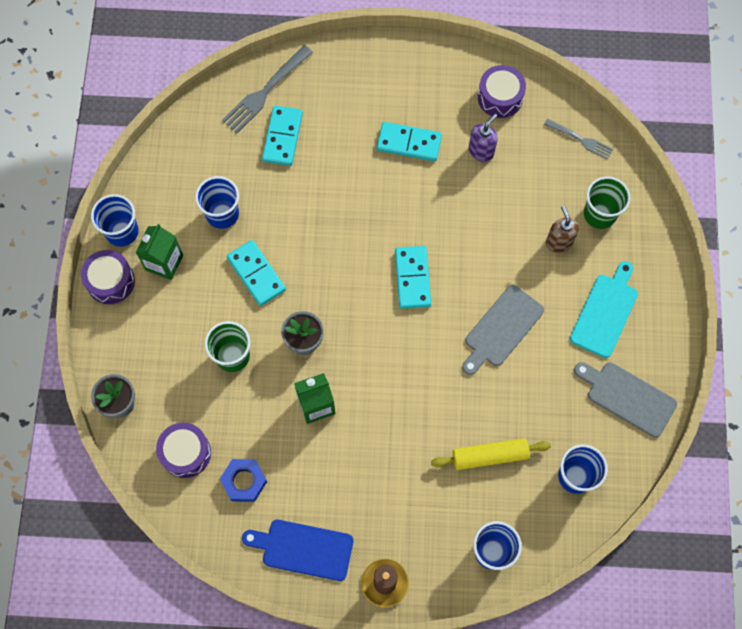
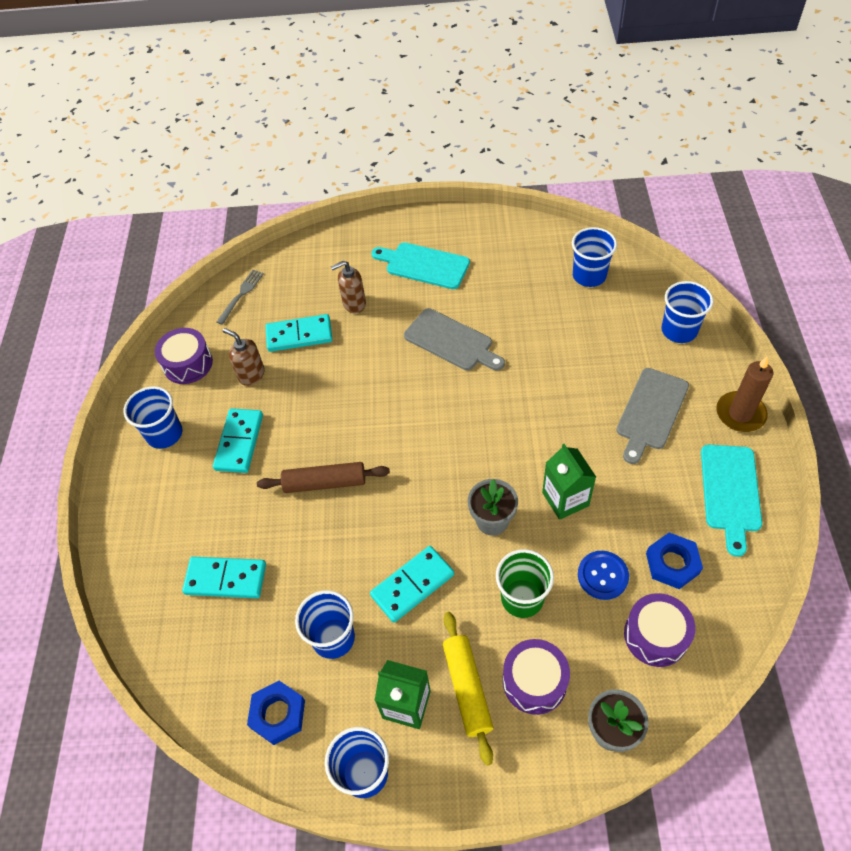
camera: 90 degrees left, 15 degrees down
purple drum [81,250,135,304] -> purple drum moved to [503,639,570,715]
grey fork [222,45,313,133] -> none
blue cutting board [242,520,353,581] -> turquoise cutting board [701,445,762,557]
turquoise domino [395,246,431,309] -> turquoise domino moved to [265,314,332,352]
yellow rolling pin [431,438,551,470] -> yellow rolling pin moved to [443,612,493,766]
purple soap dispenser [469,114,498,162] -> brown soap dispenser [223,328,265,386]
grey cutting board [574,362,677,438] -> grey cutting board moved to [616,368,689,464]
green cup [584,176,630,229] -> none
none -> blue cup [124,386,182,449]
none -> blue nut [247,681,305,745]
none -> brown rolling pin [257,462,390,493]
none -> blue button [578,551,629,600]

